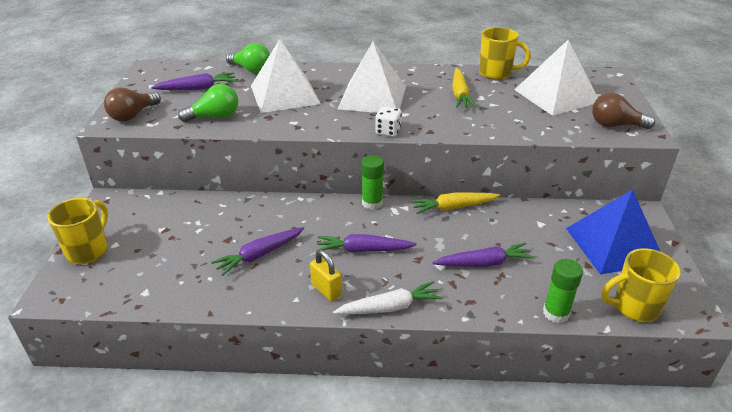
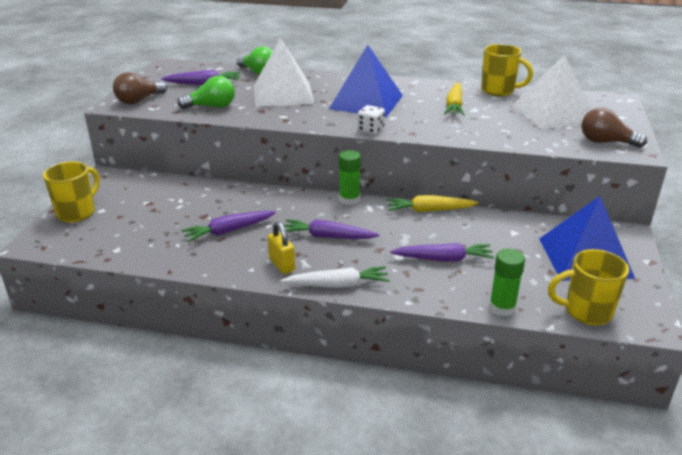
camera: 10 degrees right, 5 degrees down
white pyramid [338,41,406,113] -> blue pyramid [329,45,403,117]

